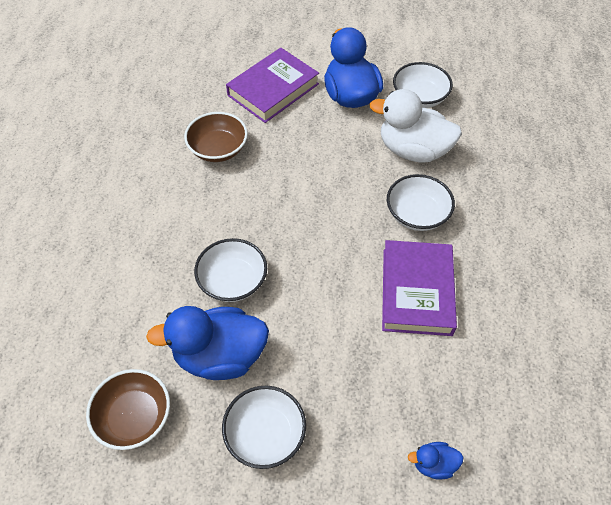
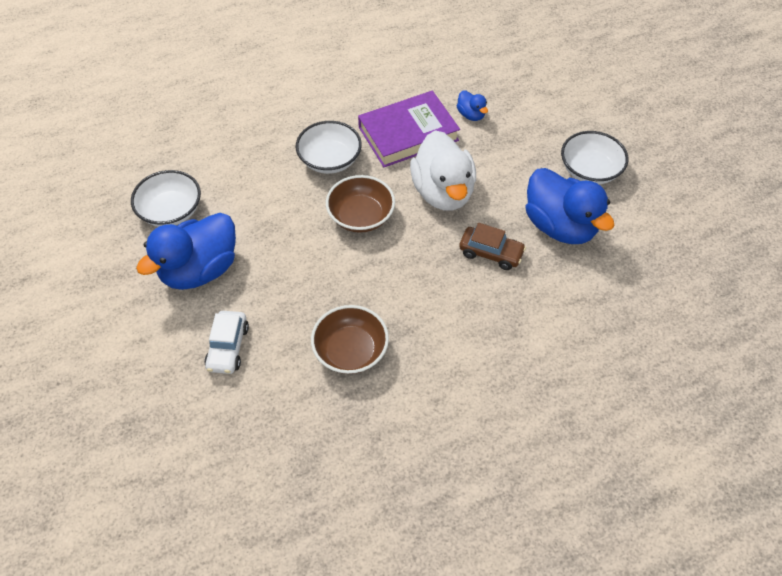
camera: 120 degrees left, 0 degrees up
brown bowl [86,369,170,450] -> brown bowl moved to [326,175,395,233]
white bowl [194,238,267,302] -> brown car [459,223,526,270]
purple book [226,48,319,123] -> white car [204,311,249,374]
white duck [369,89,462,163] -> white duck moved to [410,130,476,210]
blue duck [408,442,464,480] -> blue duck moved to [457,91,488,121]

